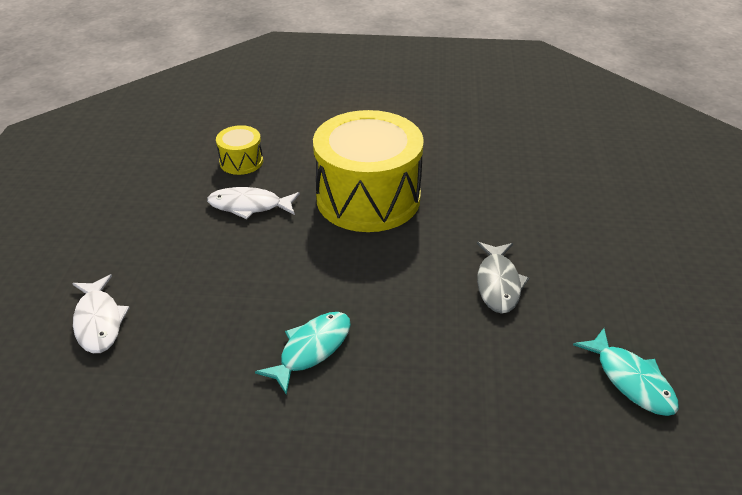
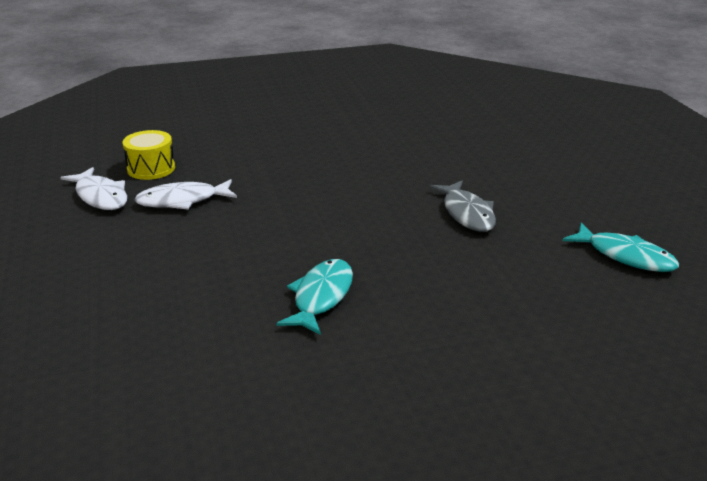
camera: 20 degrees left, 10 degrees down
white fish [72,274,130,353] -> white fish moved to [60,167,127,210]
yellow drum [313,110,424,232] -> none

